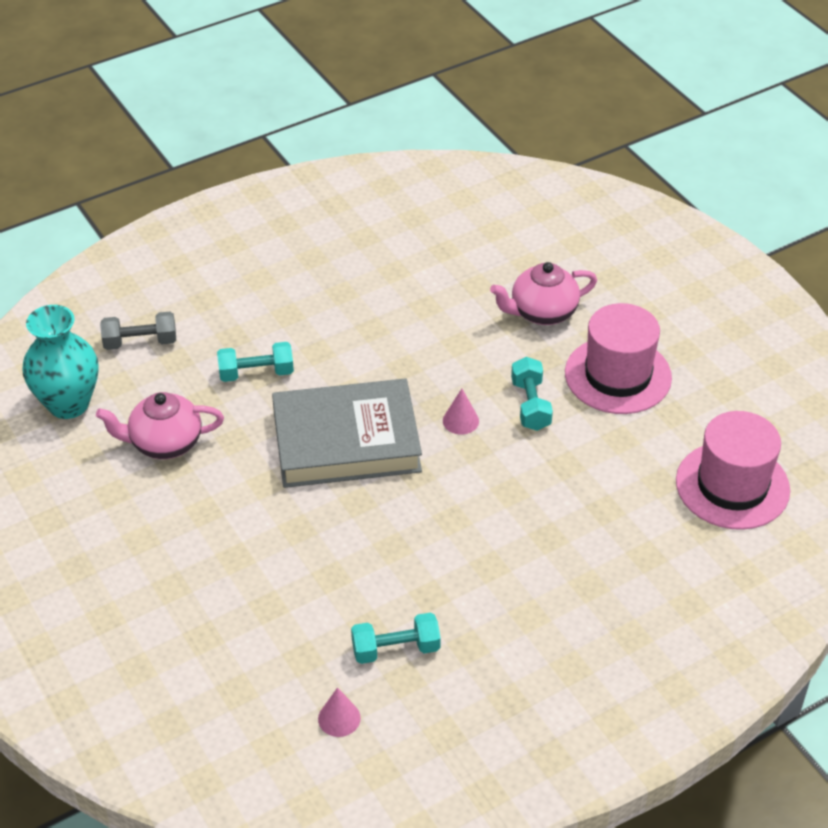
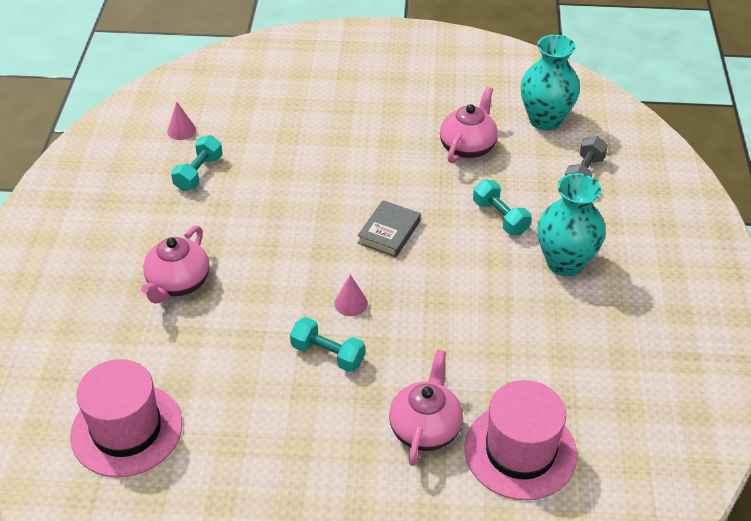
camera: 125 degrees right, 0 degrees up
turquoise dumbbell [217,342,294,382] -> turquoise dumbbell turned 60 degrees counterclockwise [473,180,532,235]
grey book [272,379,422,488] -> grey book [357,200,421,257], size x0.48
pink hat [565,303,672,414] -> pink hat moved to [464,380,577,500]
none -> pink teapot [141,226,210,303]
none -> turquoise vase [537,173,606,276]

